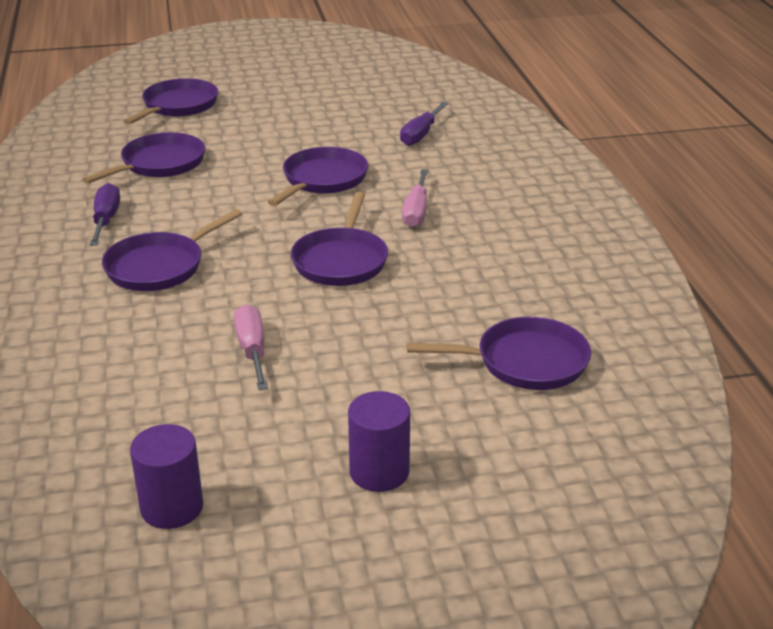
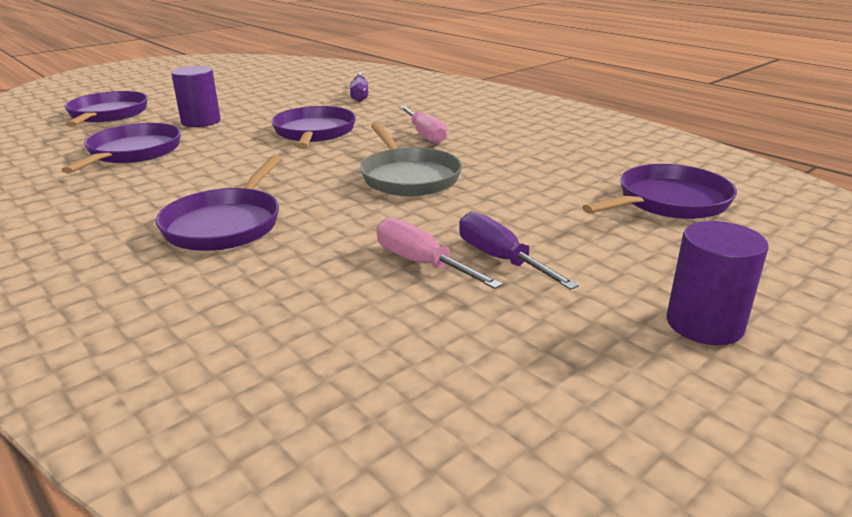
camera: 30 degrees left, 5 degrees down
purple screwdriver [90,183,120,246] -> purple screwdriver moved to [459,211,579,290]
purple cylinder [130,424,203,529] -> purple cylinder moved to [171,66,221,127]
purple pan [291,192,388,286] -> grey pan [360,123,462,196]

